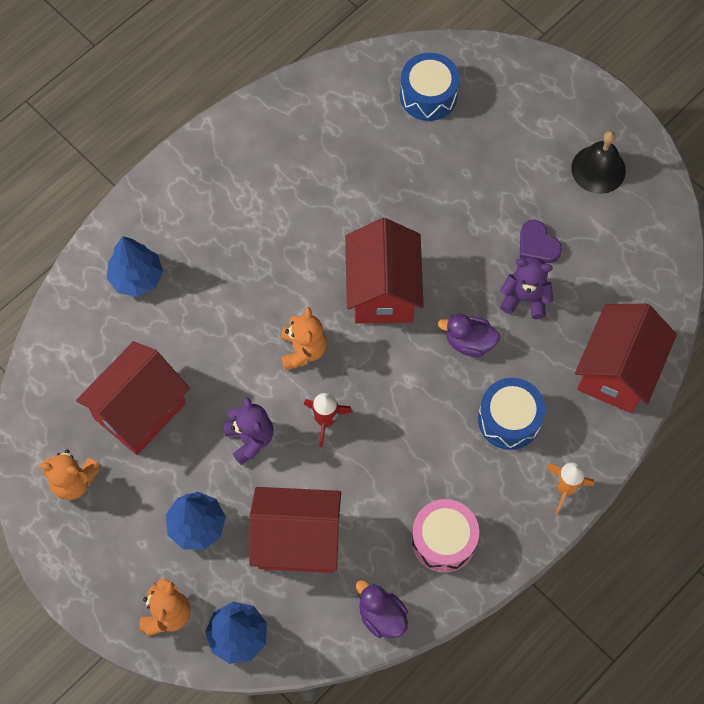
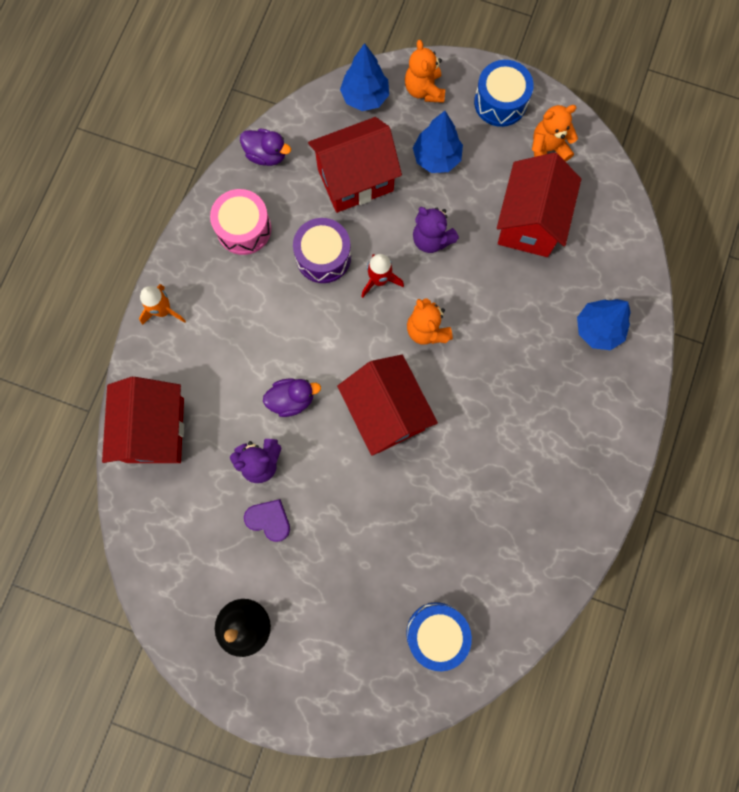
camera: 155 degrees right, 10 degrees up
blue drum [478,378,546,450] -> blue drum moved to [474,60,534,127]
none -> purple drum [293,218,351,283]

